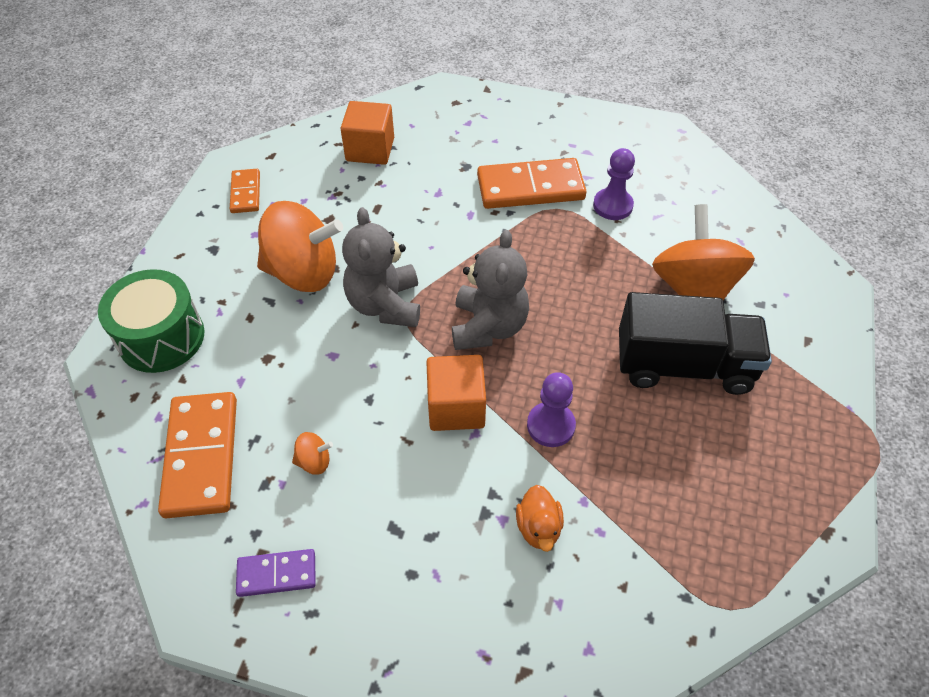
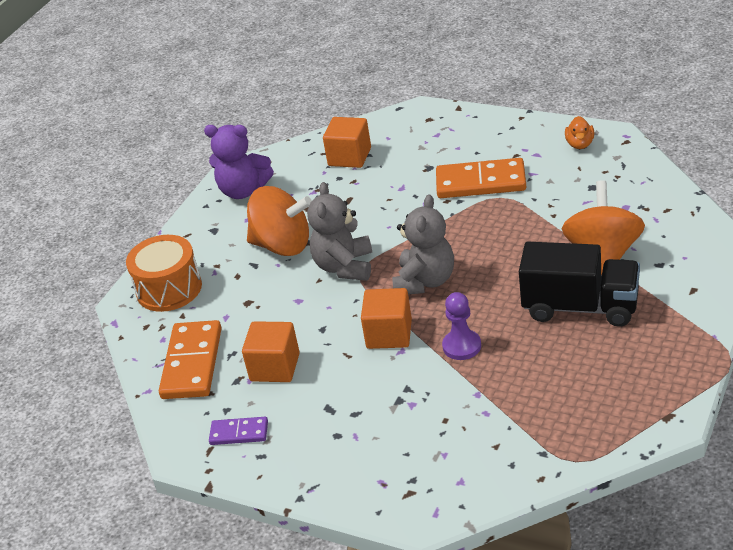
camera: 15 degrees right, 15 degrees down
green drum [98,269,205,373] -> orange drum [126,235,202,312]
orange domino [230,169,260,213] -> purple teddy bear [204,125,274,199]
orange spinning top [292,432,333,475] -> orange cube [242,321,300,382]
orange duck [516,485,564,552] -> orange duck moved to [565,116,594,149]
purple pawn [593,148,635,220] -> none

